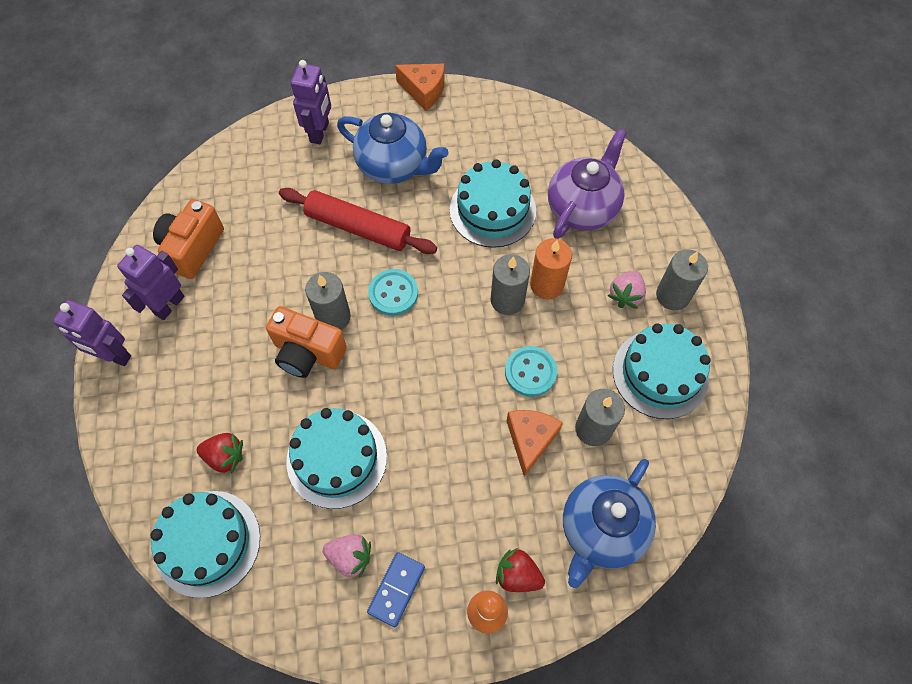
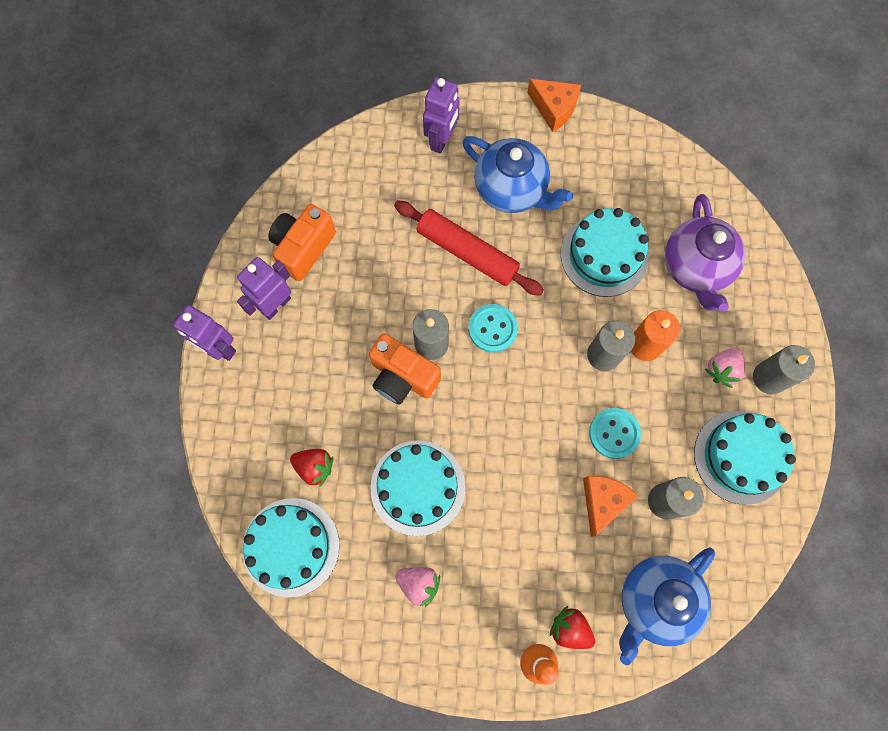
camera: 10 degrees right, 10 degrees up
blue domino [367,552,425,627] -> none
purple teapot [548,129,627,239] -> purple teapot turned 135 degrees clockwise [665,194,745,312]

